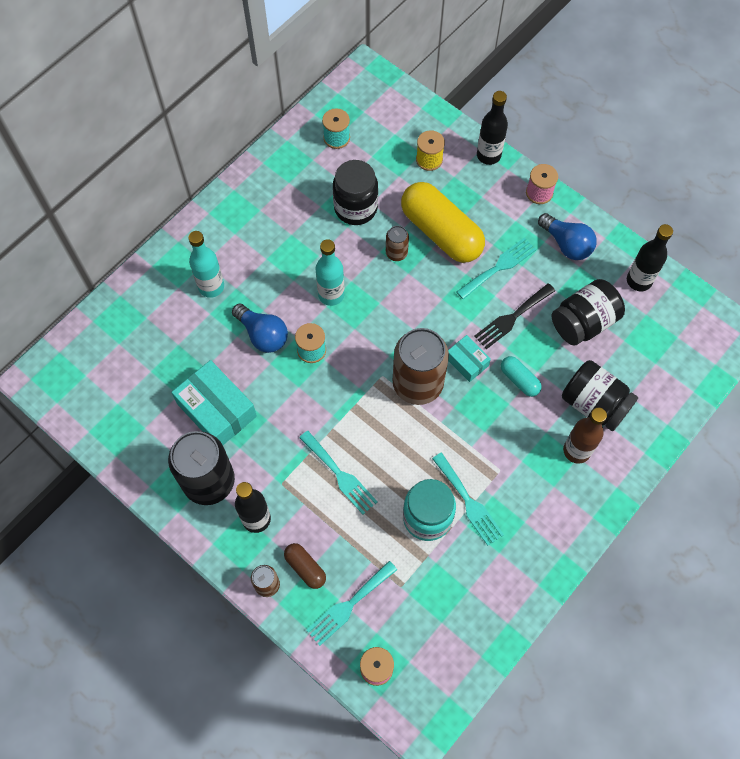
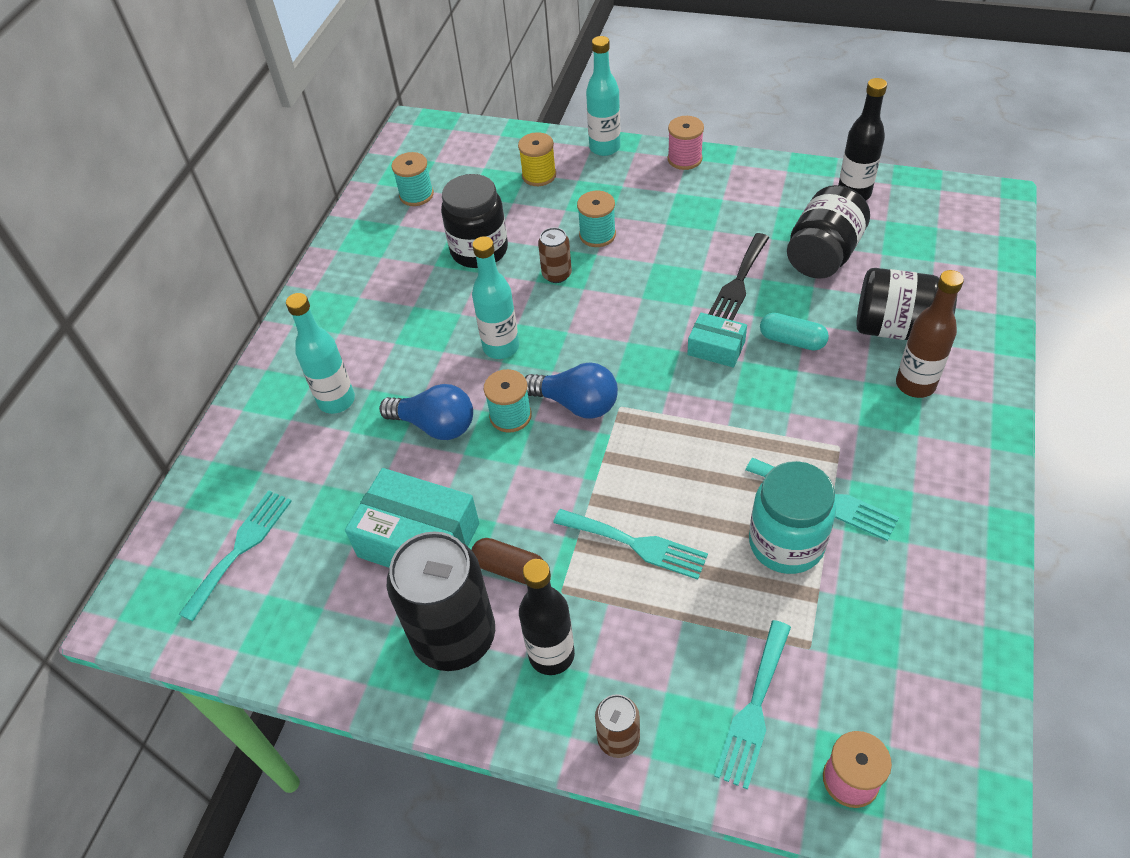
camera: 20 degrees left, 15 degrees down
brown capsule [284,543,326,589] -> brown capsule moved to [471,538,543,584]
brown can [393,328,449,405] -> none
yellow capsule [401,182,485,263] -> turquoise spool [577,191,616,247]
turquoise fork [457,237,536,300] -> turquoise fork moved to [179,491,292,621]
black bottle [477,91,508,165] -> turquoise bottle [586,36,621,156]
blue light bulb [538,213,597,260] -> blue light bulb moved to [525,363,618,419]

